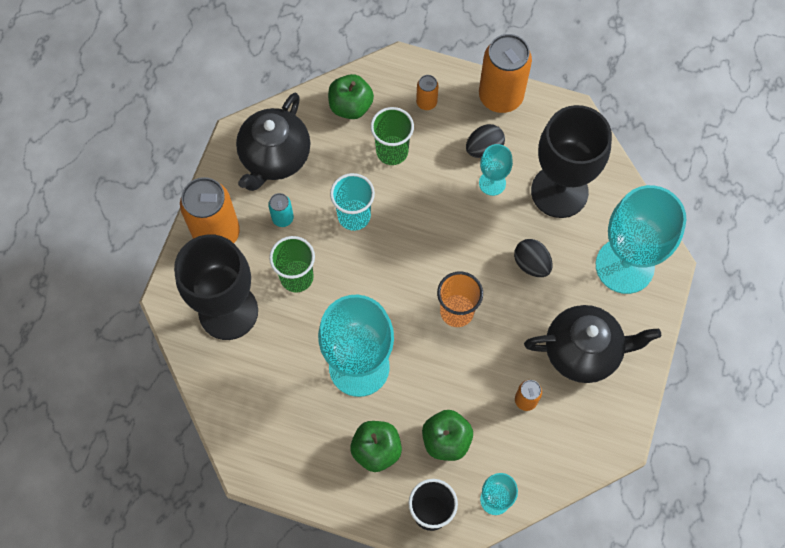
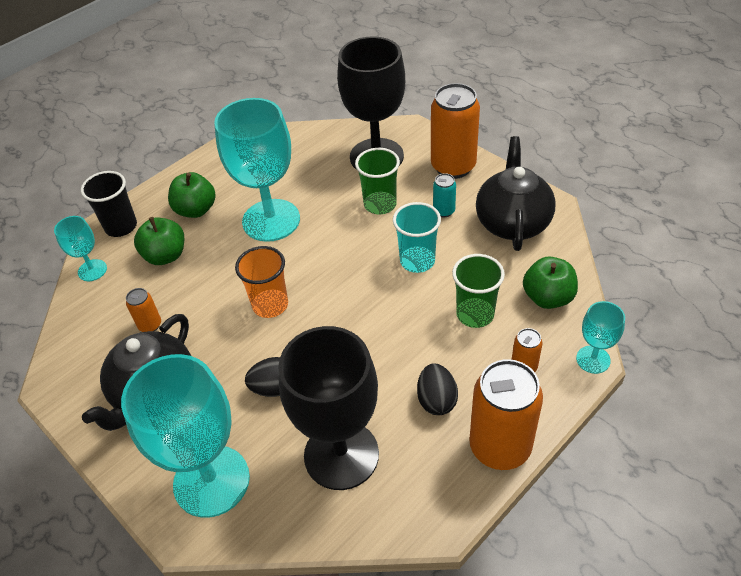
camera: 120 degrees right, 20 degrees down
black teapot [236,93,310,191] -> black teapot turned 45 degrees clockwise [476,136,556,251]
turquoise goblet [479,144,513,196] -> turquoise goblet moved to [576,301,625,374]

